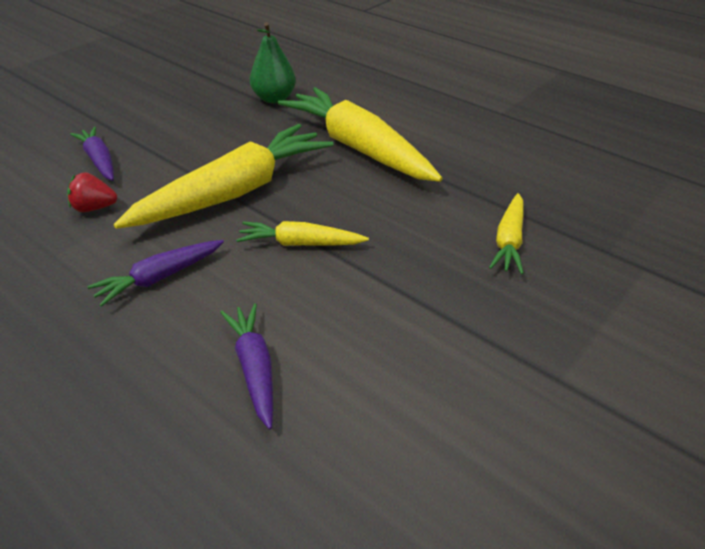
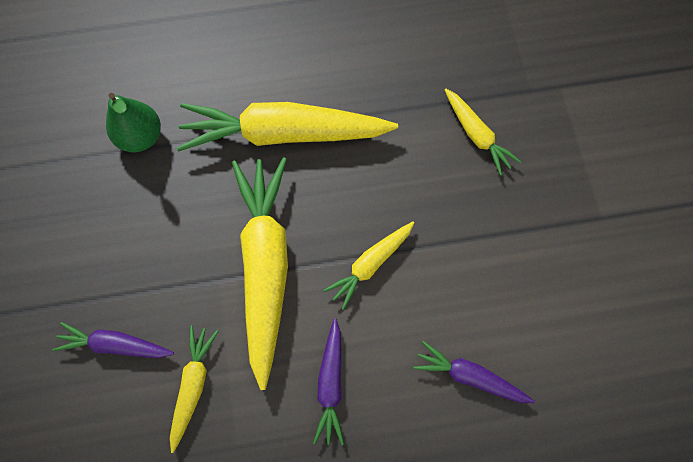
camera: 50 degrees left, 30 degrees up
red strawberry [67,172,117,212] -> yellow carrot [170,325,218,453]

